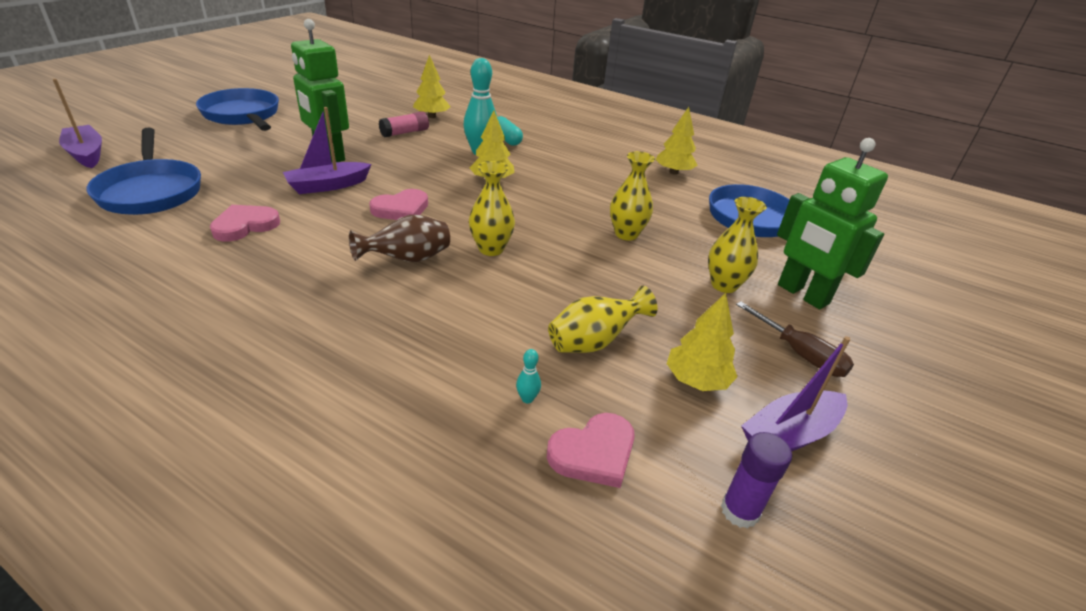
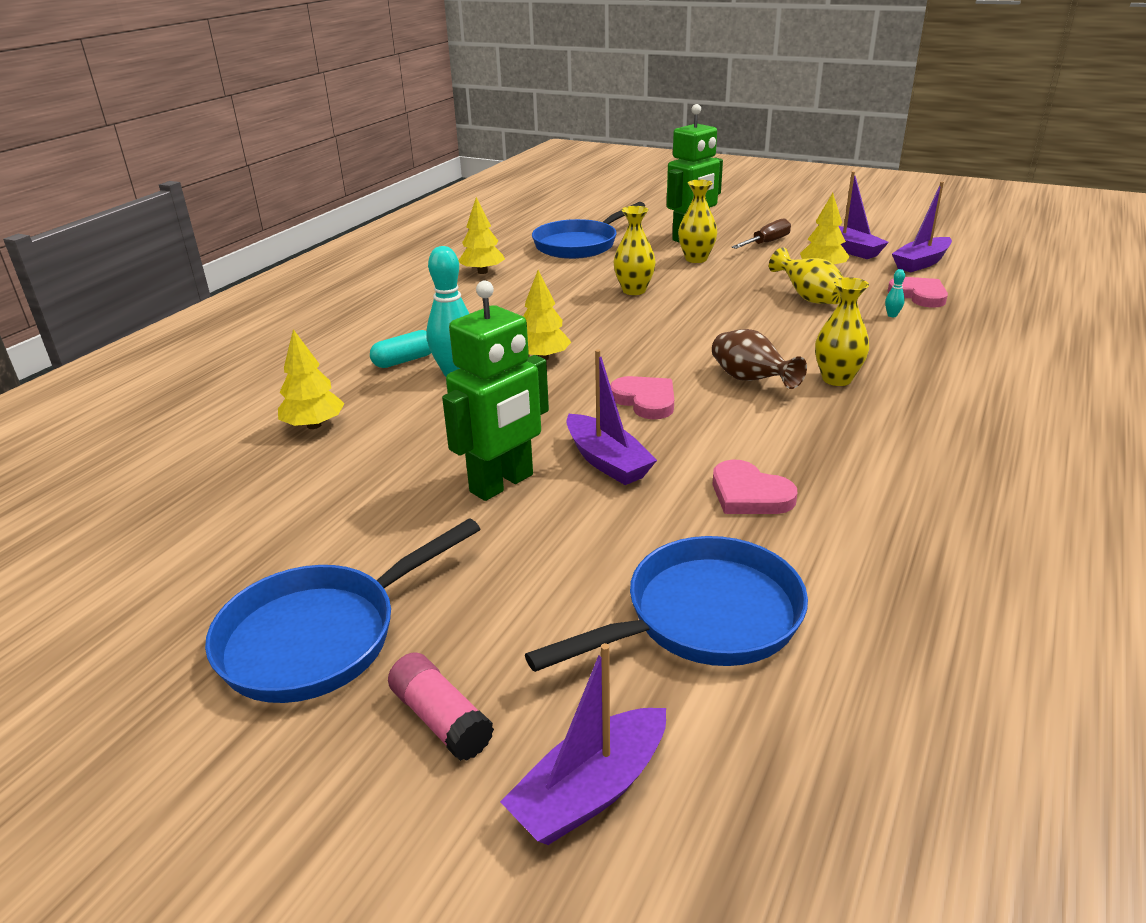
camera: 90 degrees left, 5 degrees down
pink glue stick [379,111,429,138] -> pink glue stick moved to [388,652,494,761]
yellow vase [469,161,515,256] -> yellow vase moved to [815,277,869,386]
purple glue stick [721,432,792,529] -> purple boat [892,182,952,272]

